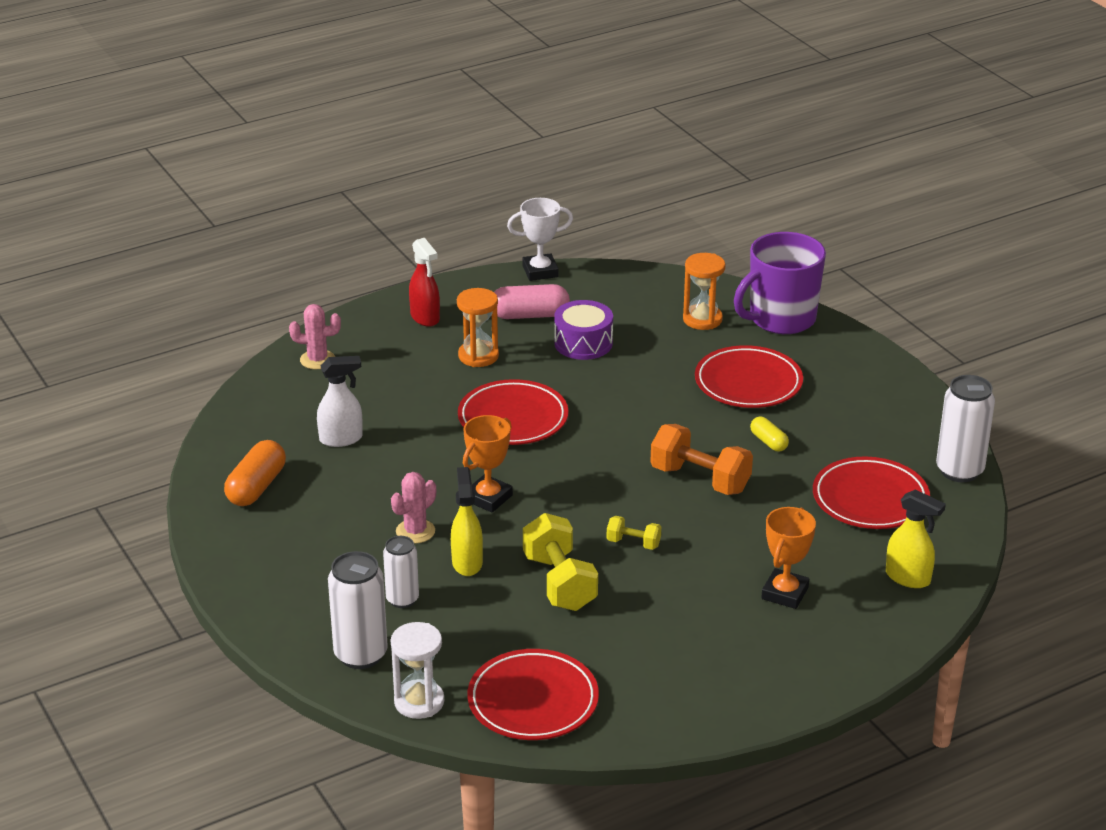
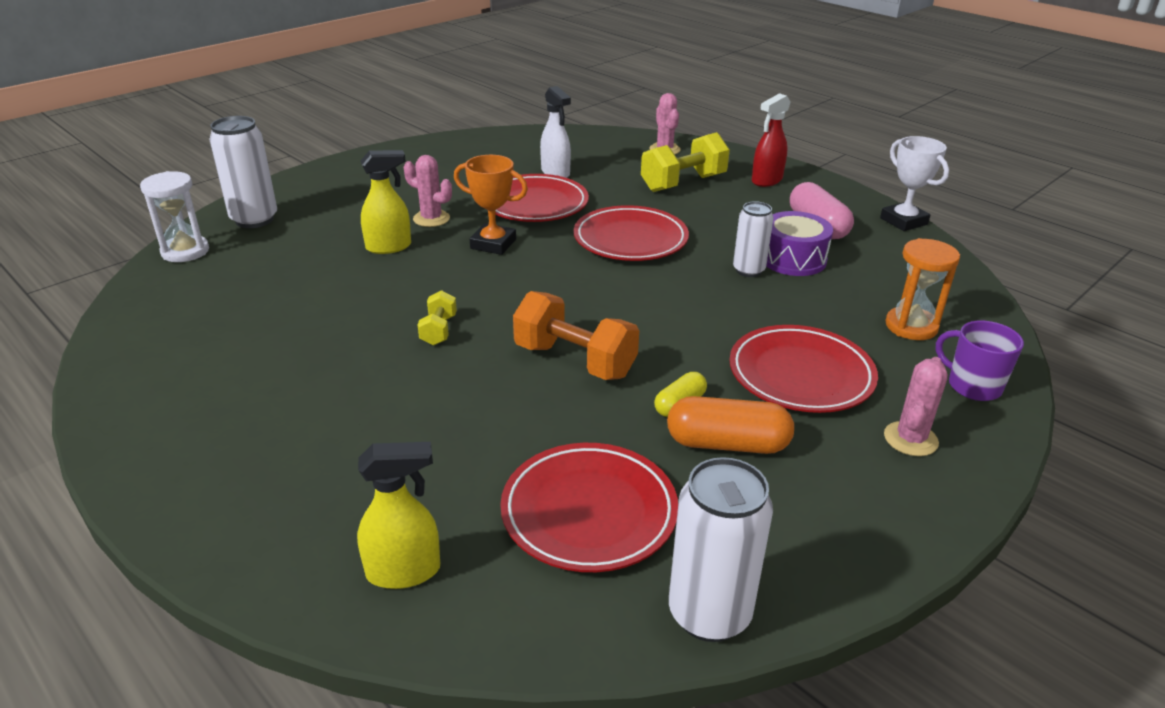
camera: 75 degrees right, 0 degrees up
orange capsule [224,440,286,506] -> orange capsule moved to [667,396,794,454]
white can [383,536,419,608] -> white can moved to [733,201,774,277]
orange hourglass [457,288,499,367] -> none
red plate [467,649,599,740] -> red plate moved to [496,174,589,222]
yellow dumbbell [523,513,598,611] -> yellow dumbbell moved to [641,132,730,192]
orange dumbbell [651,424,753,495] -> orange dumbbell turned 75 degrees counterclockwise [513,291,639,380]
purple mug [734,232,826,334] -> purple mug [935,321,1024,401], size x0.55
orange trophy [761,507,816,609] -> none
yellow spray bottle [886,489,946,588] -> yellow spray bottle turned 120 degrees counterclockwise [357,442,440,589]
none -> pink cactus [884,357,948,456]

